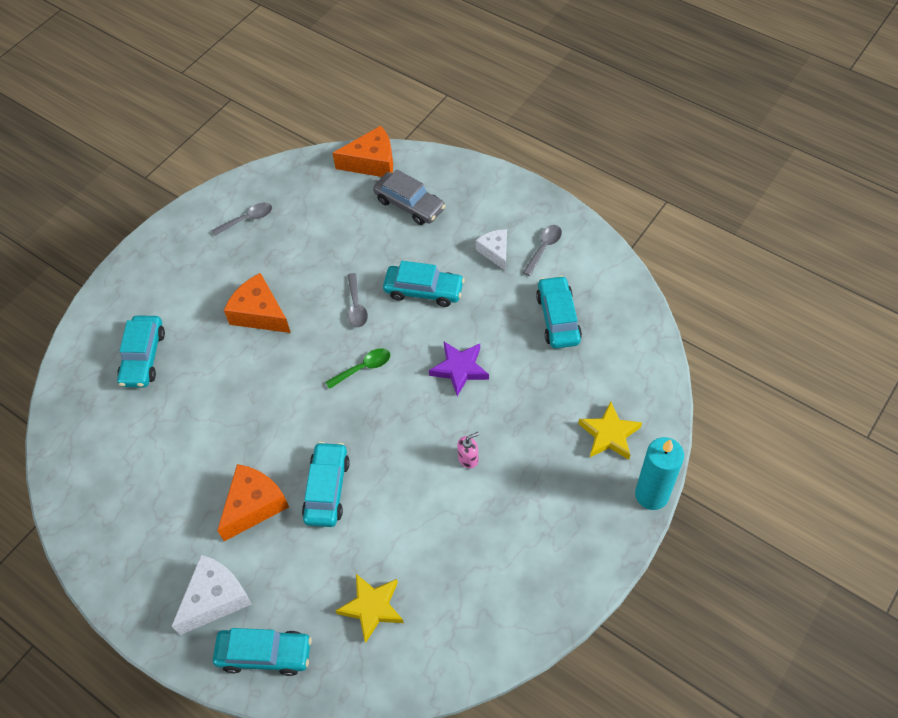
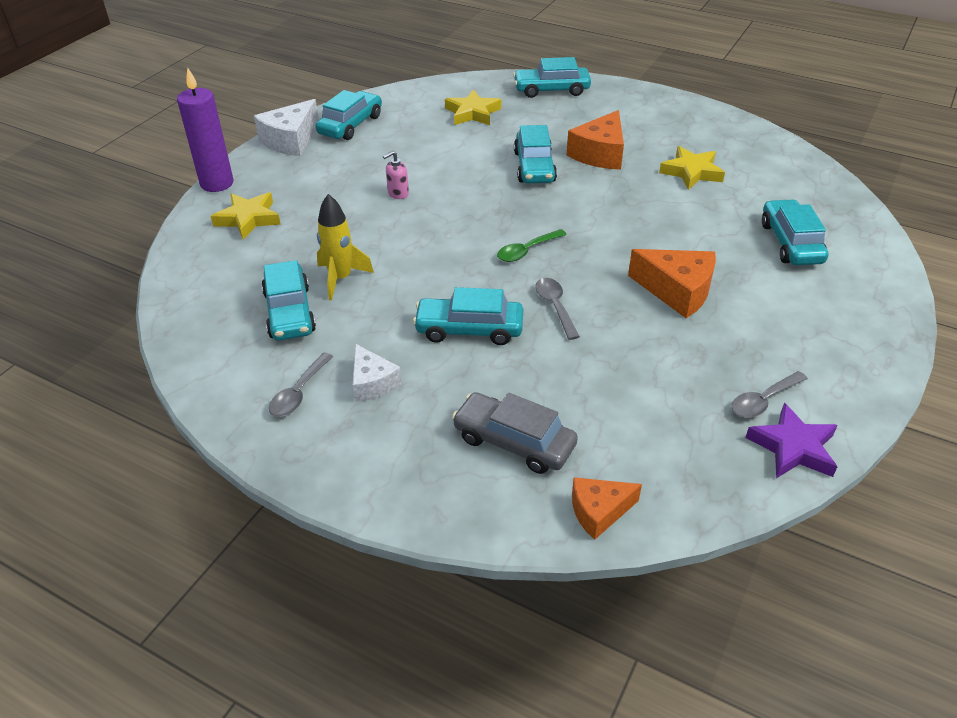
camera: 170 degrees right, 15 degrees down
white cheese [171,555,252,635] -> white cheese moved to [254,99,319,156]
orange cheese [332,126,393,177] -> orange cheese [572,477,642,540], size x0.64
purple star [429,342,489,396] -> purple star moved to [746,403,838,478]
turquoise candle [635,437,684,510] -> purple candle [177,67,234,192]
none -> turquoise car [316,90,382,140]
none -> yellow rocket [317,194,374,300]
none -> yellow star [659,146,725,190]

